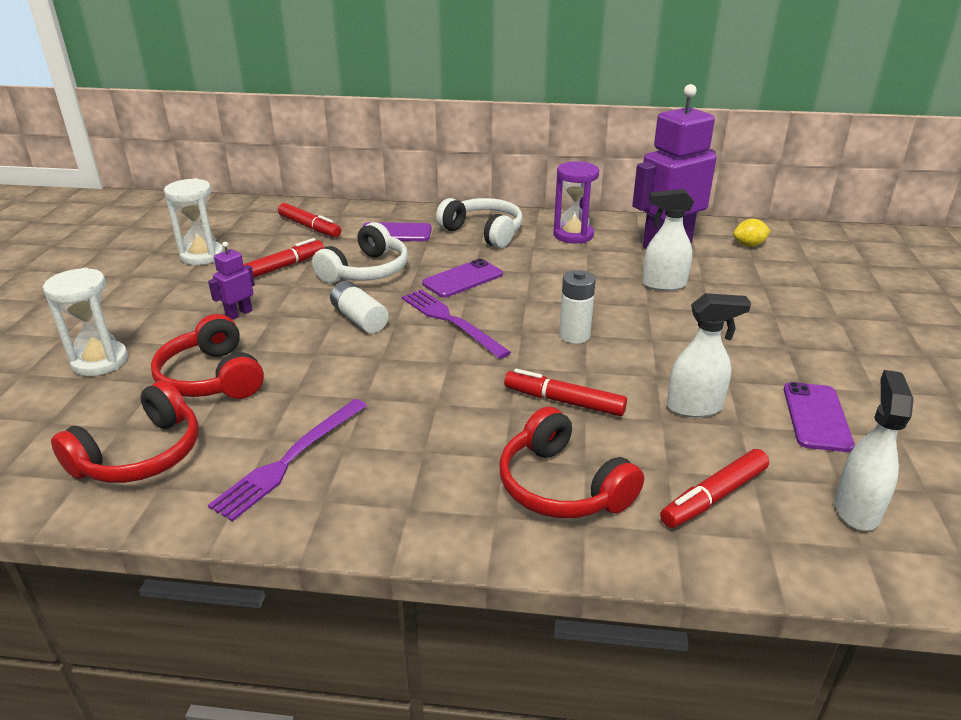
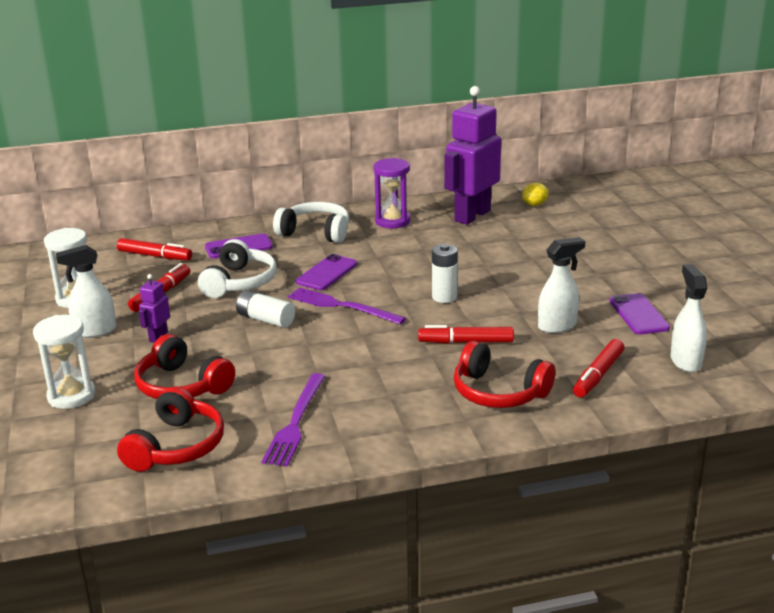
camera: 20 degrees left, 5 degrees down
white spray bottle [642,189,694,291] -> white spray bottle moved to [56,245,116,338]

